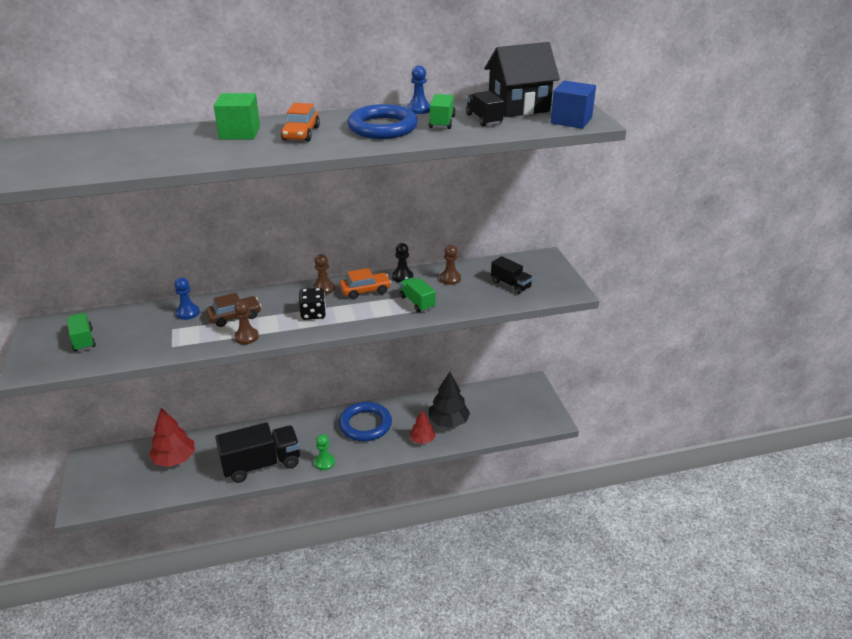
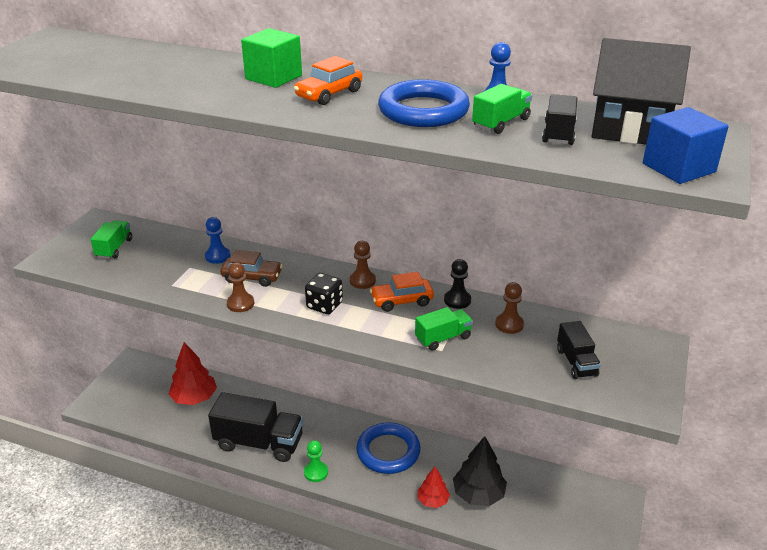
camera: 35 degrees right, 0 degrees up
orange car [340,268,392,299] -> orange car turned 150 degrees clockwise [370,272,434,312]
green truck [400,278,436,312] -> green truck turned 60 degrees clockwise [415,307,473,351]

